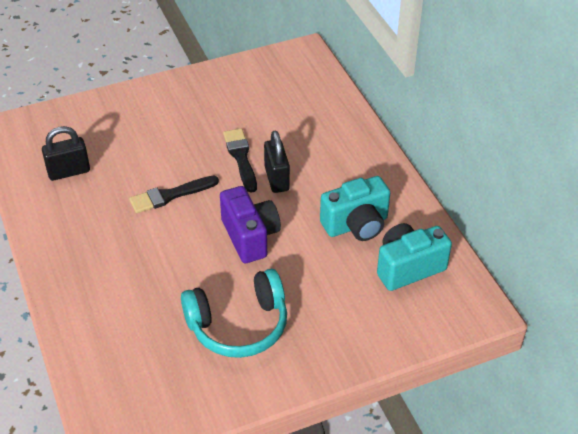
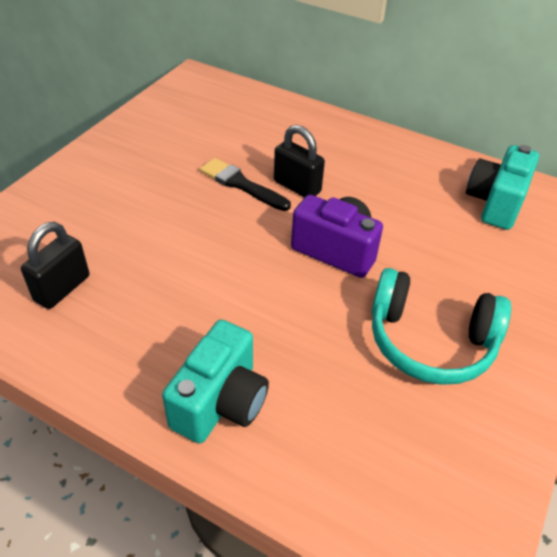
camera: 40 degrees left, 0 degrees up
black brush [129,176,219,213] -> none
turquoise headphones [181,269,287,358] -> turquoise headphones turned 75 degrees clockwise [372,268,511,385]
turquoise camera [320,176,390,241] -> turquoise camera moved to [162,320,269,443]

